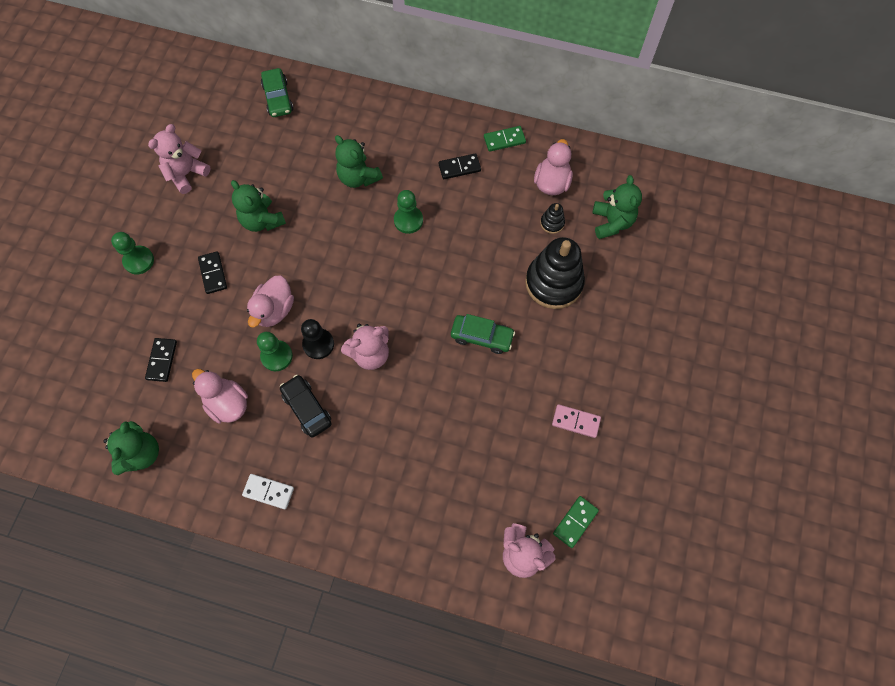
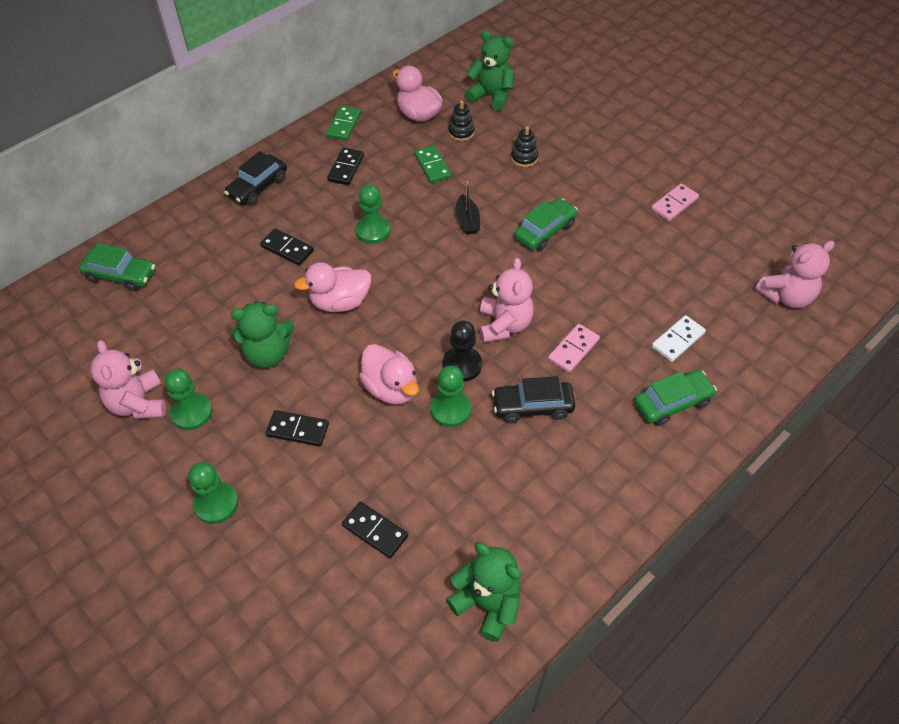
camera: 60 degrees left, 15 degrees down
pink duck [192,369,248,423] -> pink duck moved to [294,262,371,312]
white domino [242,474,294,510] -> white domino moved to [652,315,706,362]
green teddy bear [335,135,383,188] -> black domino [260,228,314,265]
black stacking toy [525,237,585,309] -> black stacking toy [511,126,538,167], size x0.43
green domino [553,496,599,548] -> green domino moved to [414,145,451,183]
none -> green pawn [164,369,212,430]
none -> black car [224,151,287,205]
none -> black boat [456,181,480,235]
none -> pink domino [548,324,600,373]
none -> green car [634,370,717,426]

